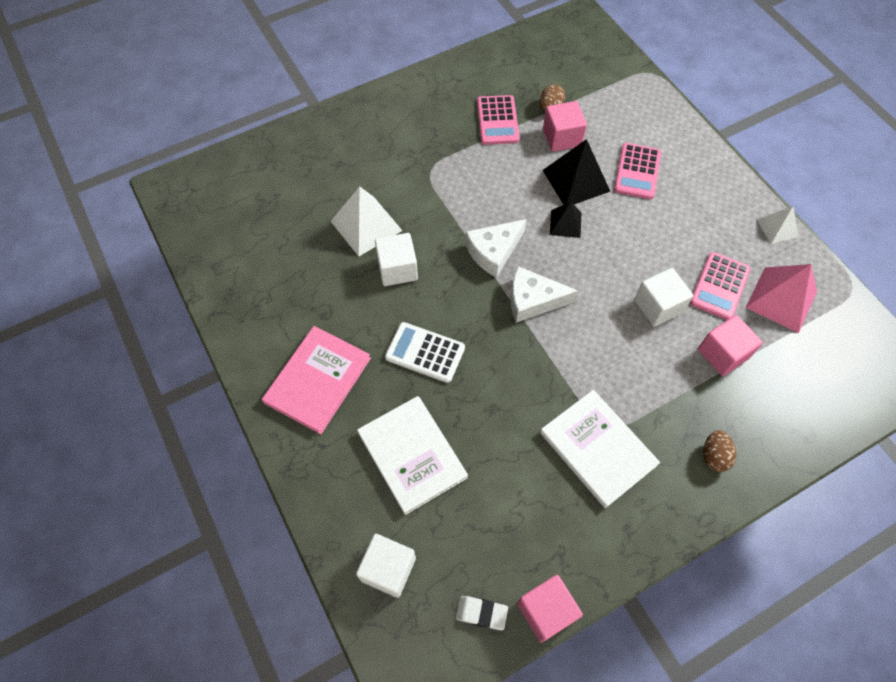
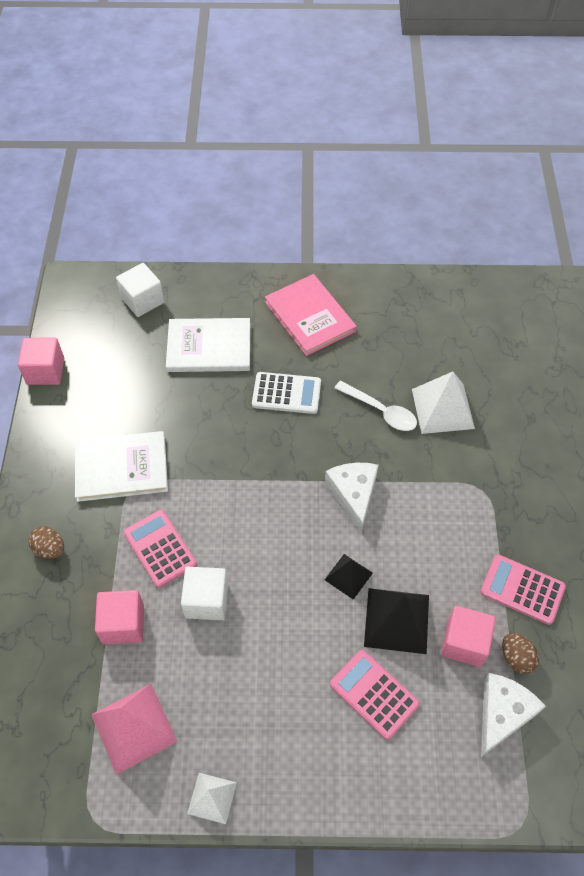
camera: 120 degrees right, 5 degrees down
white cube [375,233,418,286] -> white spoon [335,381,417,431]
white calculator [385,322,465,383] -> white calculator turned 45 degrees clockwise [252,372,321,414]
white eraser [456,596,508,630] -> none
white cheese [511,266,579,323] -> white cheese moved to [481,673,546,757]
pink calculator [690,252,751,320] -> pink calculator moved to [124,510,197,588]

